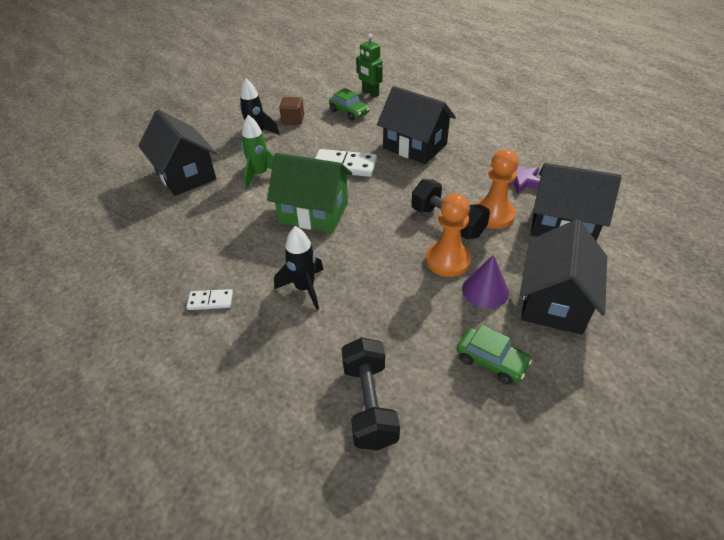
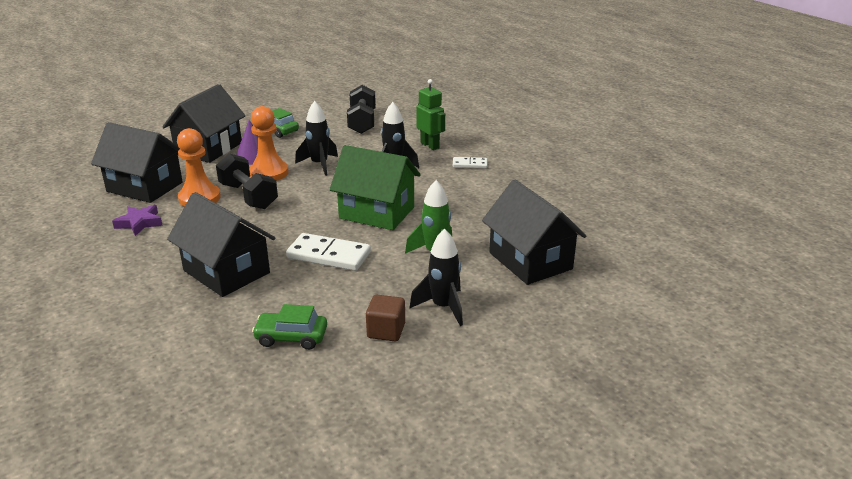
camera: 175 degrees left, 15 degrees down
green car [329,88,369,121] -> green car turned 45 degrees counterclockwise [252,304,327,350]
green robot [356,34,383,98] -> green robot moved to [416,79,445,150]
none -> black rocket [295,101,338,176]

